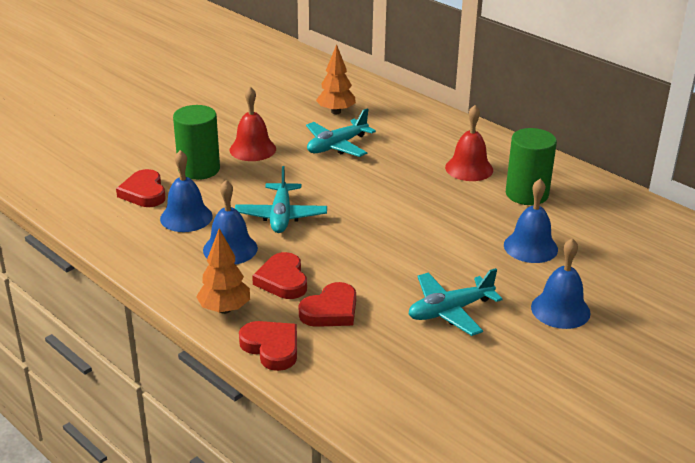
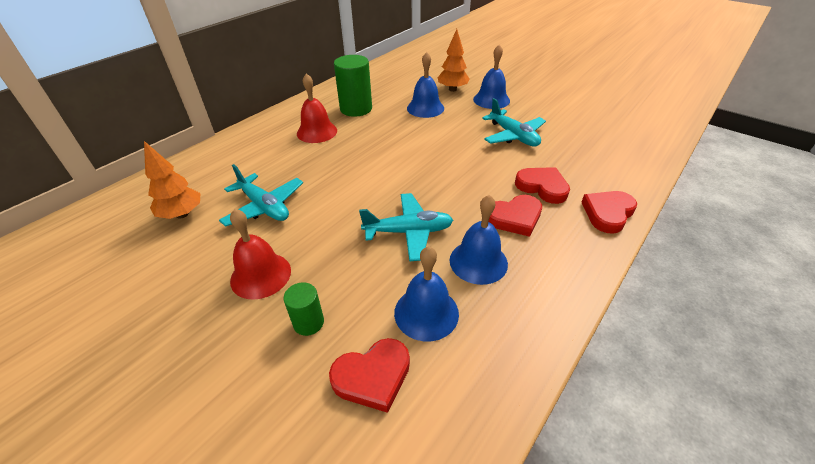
camera: 95 degrees left, 10 degrees up
green cylinder [173,105,220,180] -> green cylinder [283,282,324,336], size x0.54
orange tree [196,228,250,314] -> orange tree moved to [438,29,470,92]

